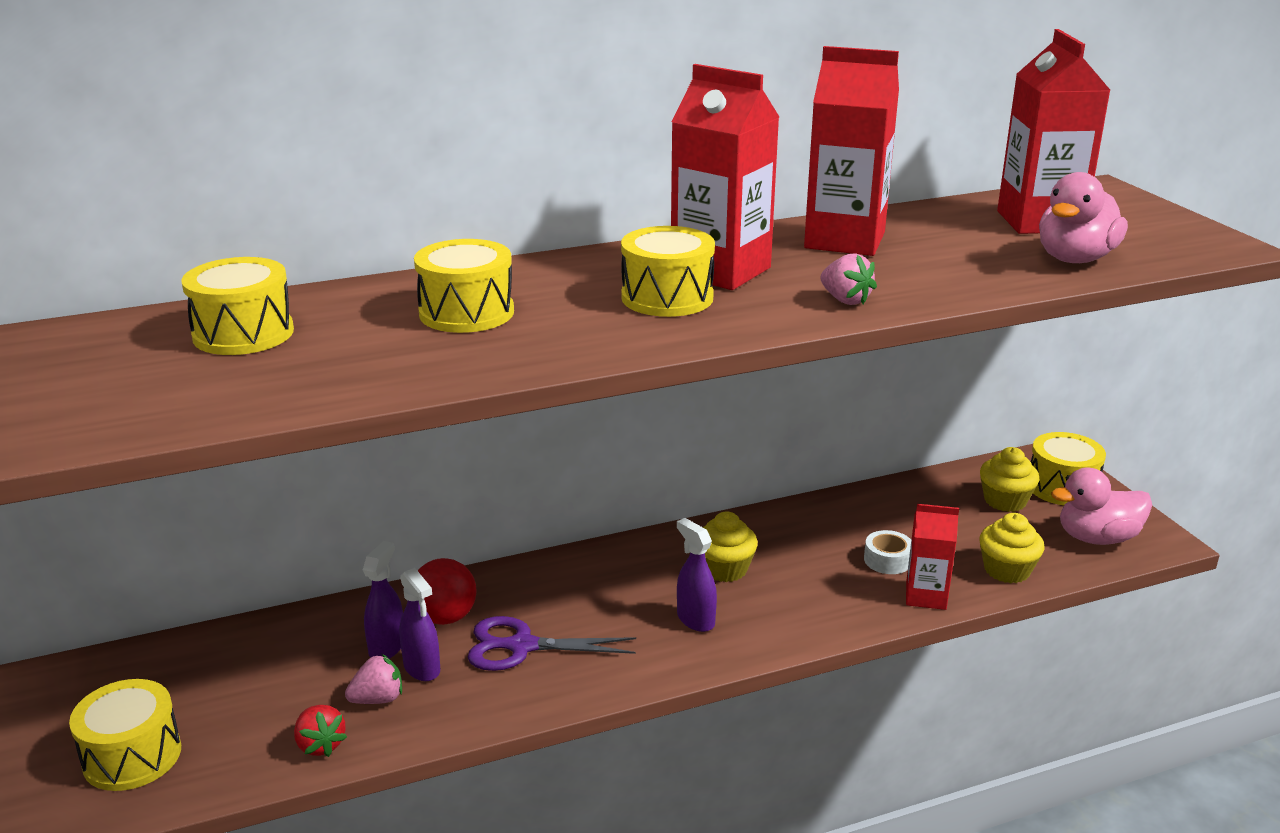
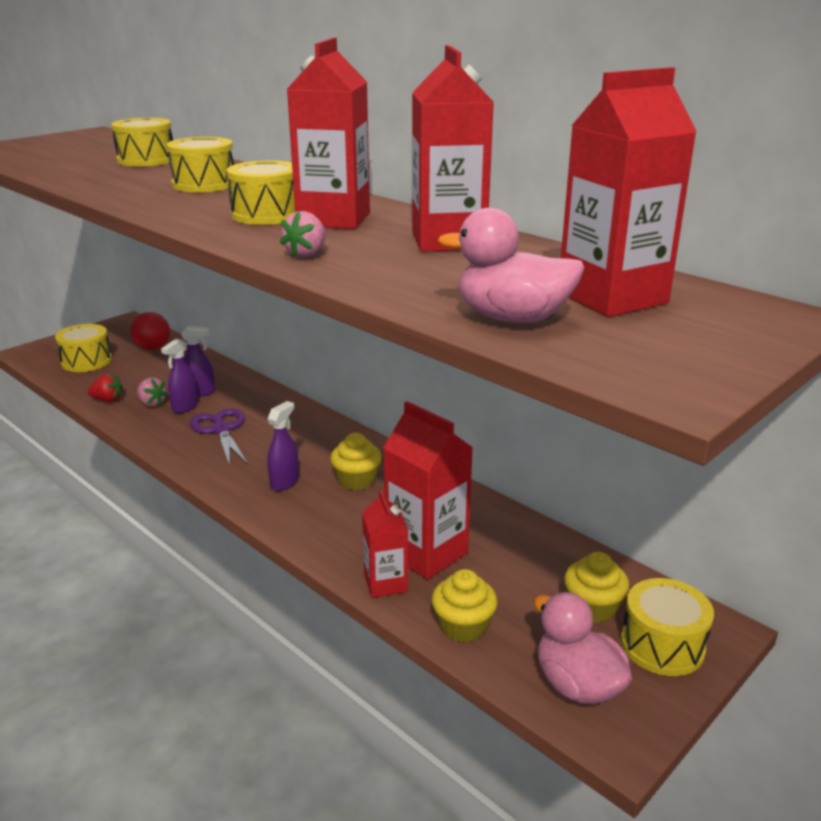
camera: 65 degrees right, 0 degrees up
red strawberry [294,705,347,757] -> red strawberry turned 120 degrees counterclockwise [88,373,123,402]
red ball [418,558,477,625] -> red ball moved to [130,312,170,350]
white tape [864,530,911,574] -> red carton [383,401,473,580]

